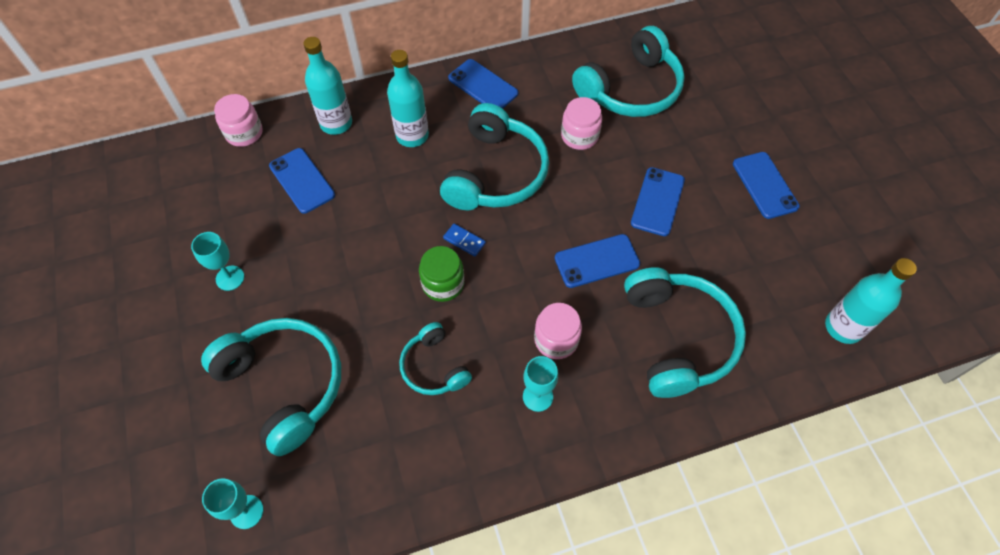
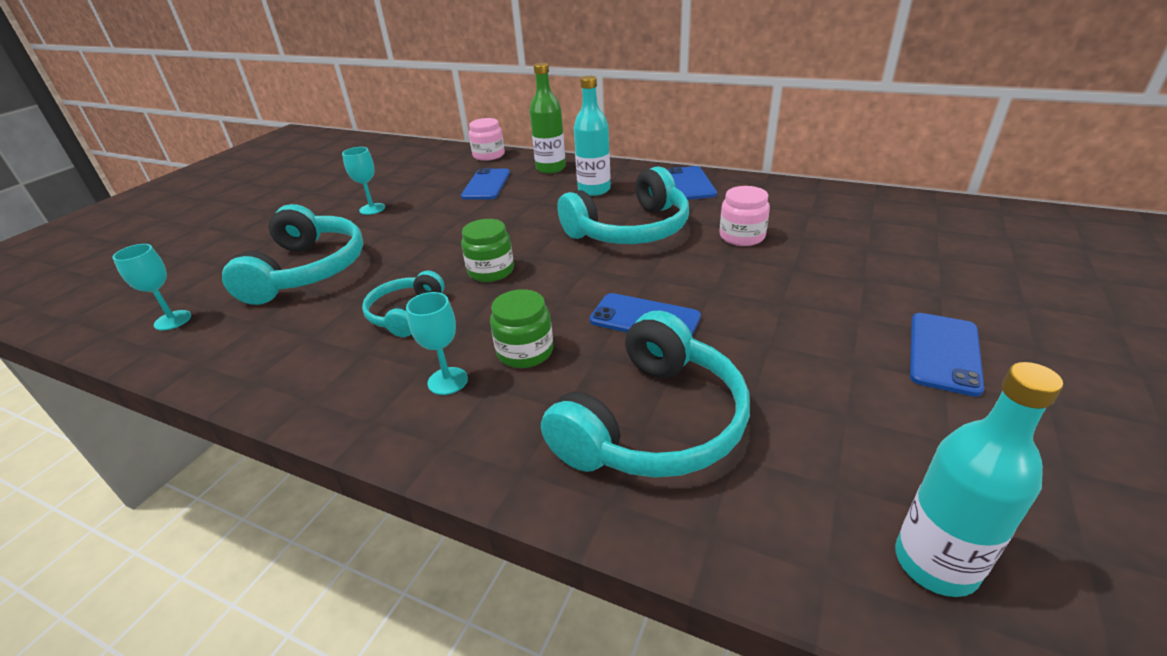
camera: 45 degrees right, 25 degrees down
turquoise bottle [303,37,352,135] -> green bottle [529,62,566,174]
blue domino [443,224,486,257] -> none
pink jar [534,303,582,359] -> green jar [490,289,553,368]
turquoise headphones [572,26,685,117] -> none
blue phone [631,167,685,236] -> none

